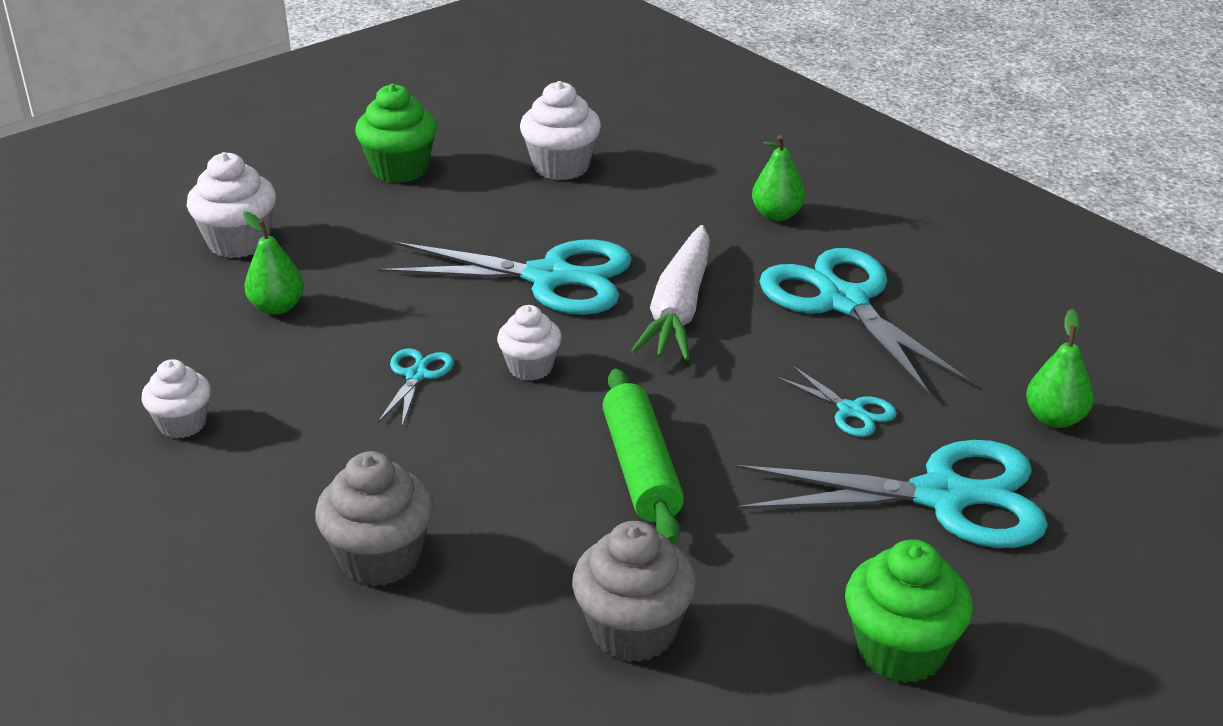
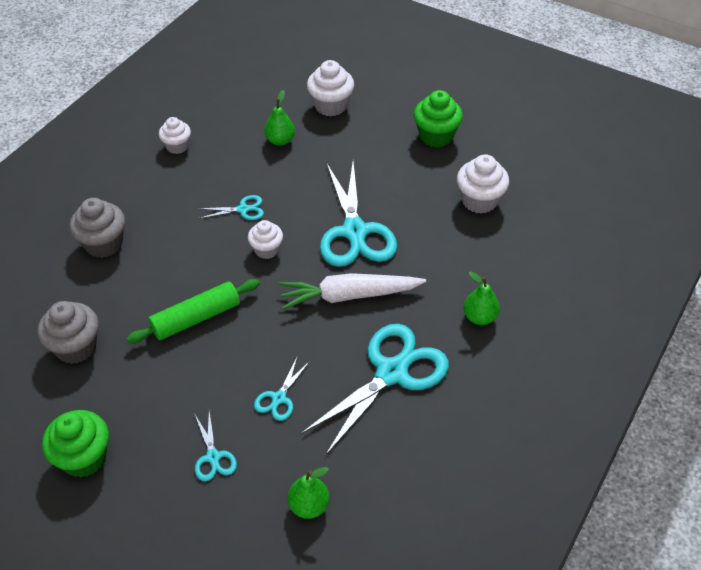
camera: 70 degrees right, 15 degrees up
turquoise scissors [735,440,1048,548] -> turquoise scissors [194,411,237,481], size x0.45

